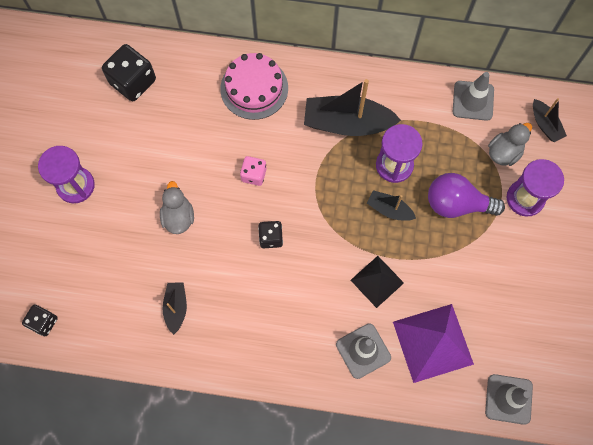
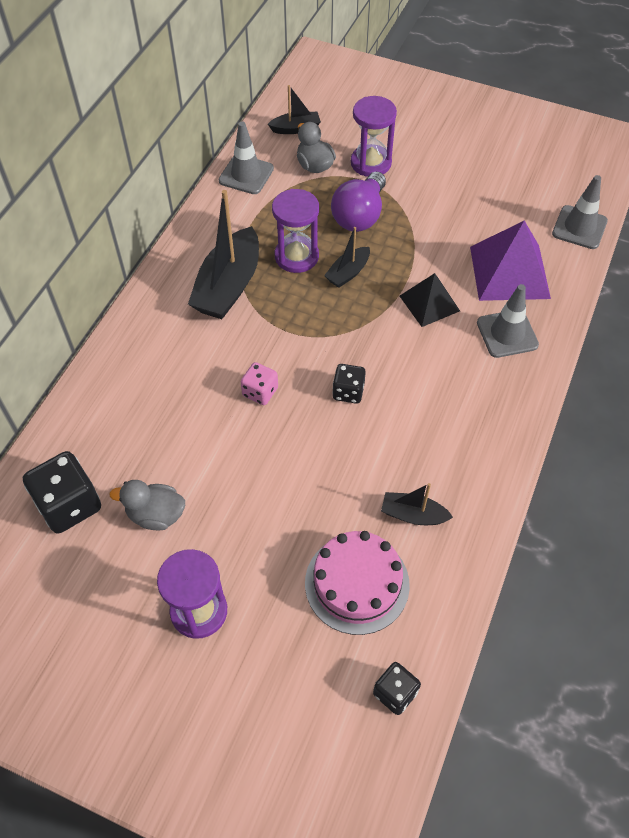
camera: 75 degrees left, 15 degrees down
grey duck [160,181,194,234] -> grey duck moved to [109,480,185,530]
pink cake [220,53,288,120] -> pink cake moved to [305,531,410,635]

